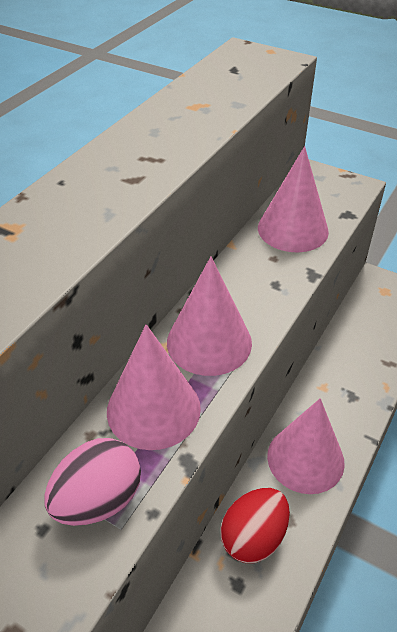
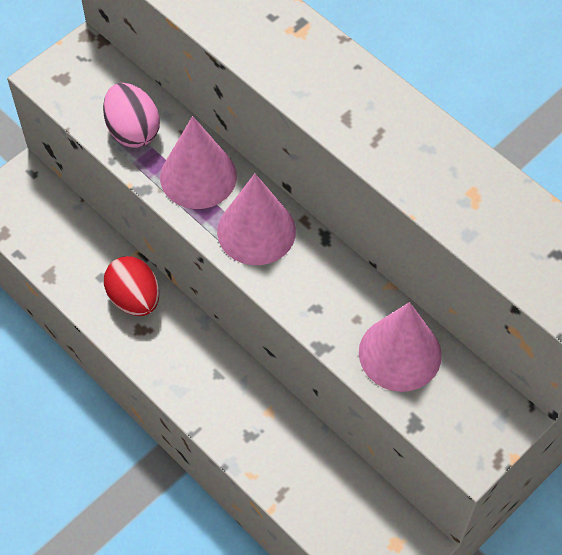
camera: 105 degrees right, 15 degrees up
pink cone [267,398,345,494] -> none

